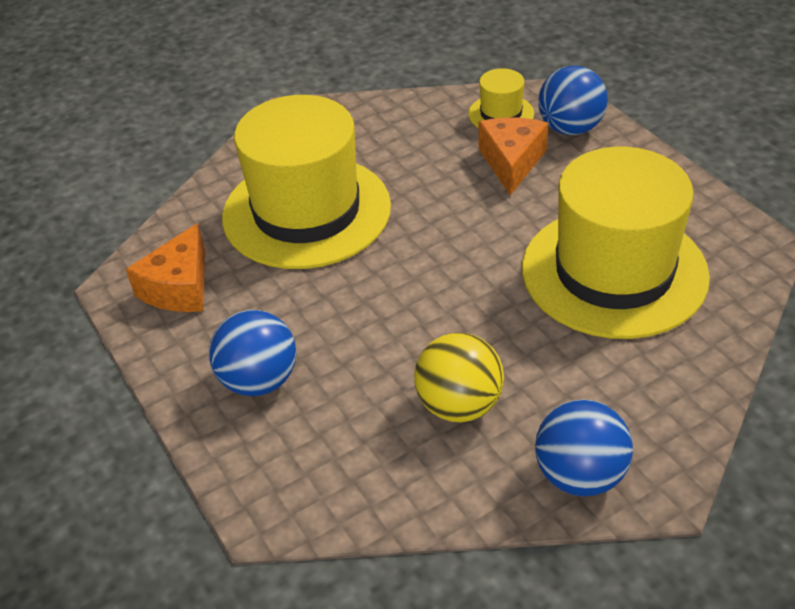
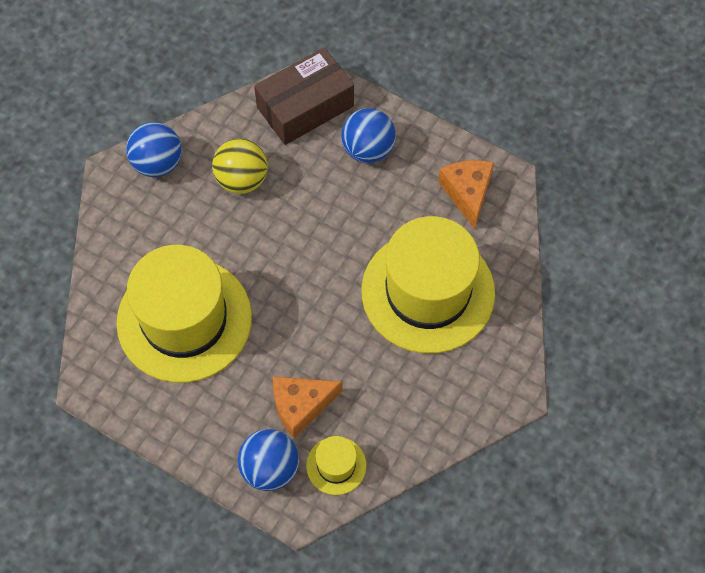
camera: 150 degrees right, 20 degrees up
orange cheese [478,117,548,195] -> orange cheese turned 90 degrees clockwise [273,376,343,439]
none -> brown box [254,47,354,145]

